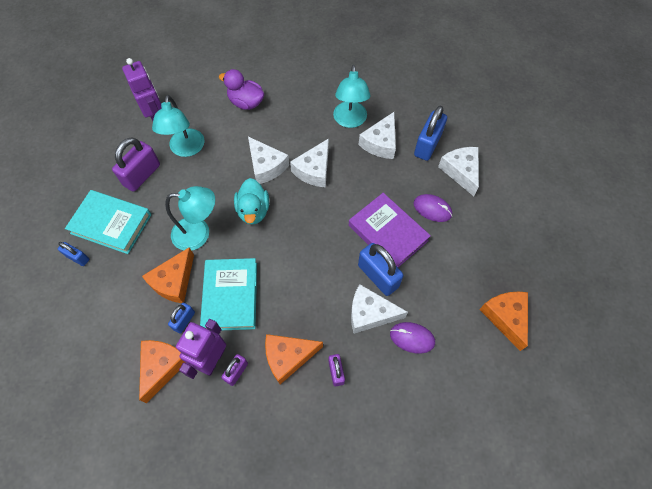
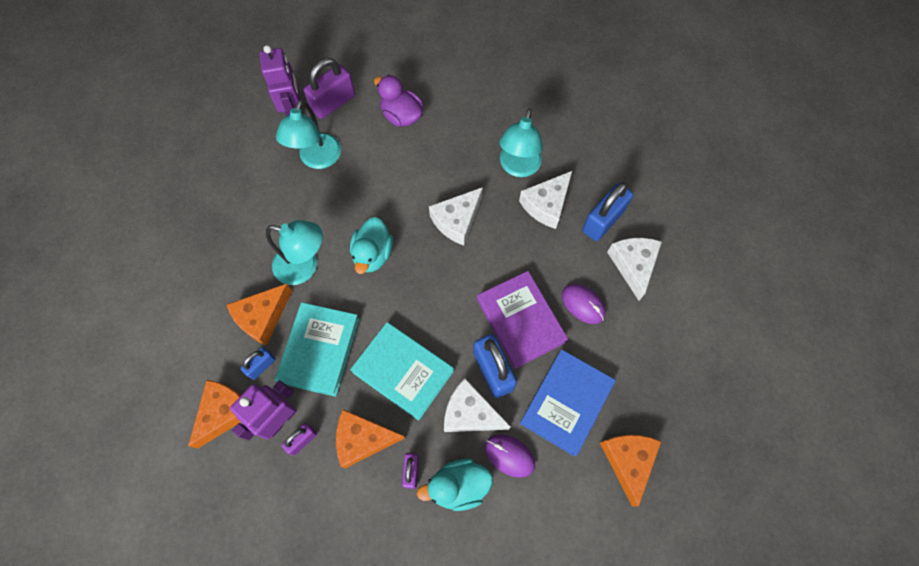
camera: 15 degrees right, 5 degrees up
blue padlock [58,242,89,266] -> none
turquoise book [65,190,152,254] -> turquoise book moved to [350,322,454,420]
purple padlock [112,137,160,192] -> purple padlock moved to [304,58,355,119]
white cheese [248,137,290,184] -> none
none -> turquoise duck [417,459,493,511]
none -> blue book [520,349,615,456]

